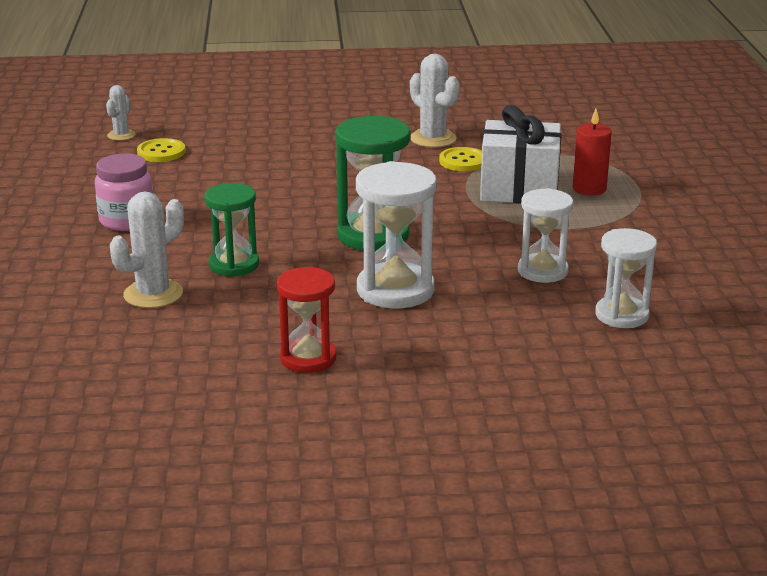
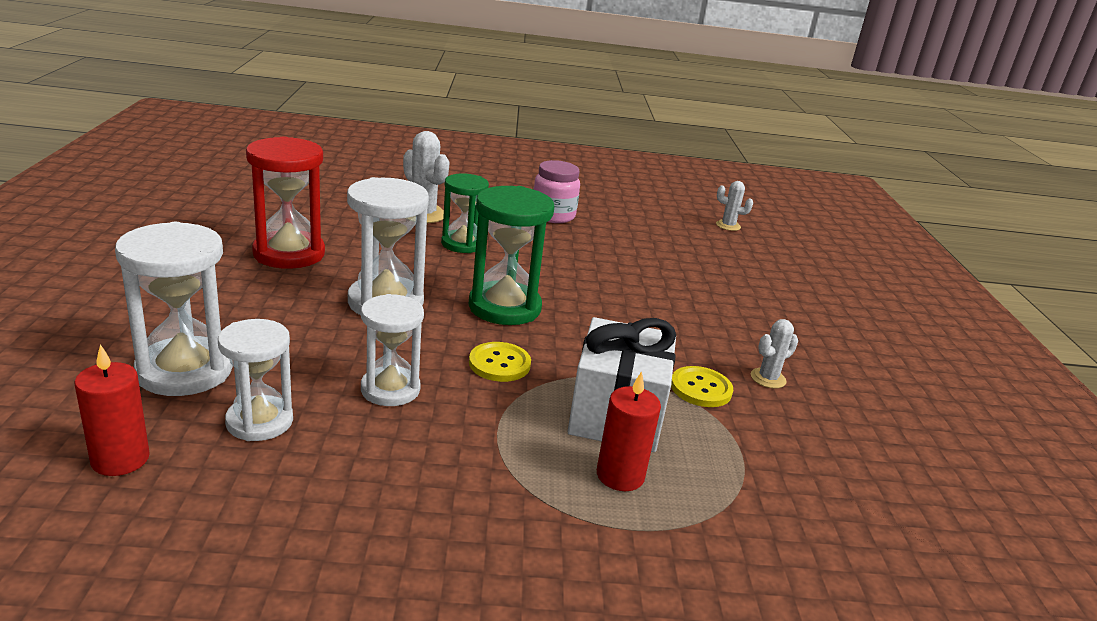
camera: 90 degrees right, 0 degrees up
yellow button [137,138,186,162] -> yellow button moved to [469,342,531,382]
red hourglass [277,267,337,373] -> red hourglass [246,137,325,269], size x1.51
white cactus [410,54,460,148] -> white cactus [751,319,798,388], size x0.60
none -> red candle [74,344,150,476]
none -> white hourglass [115,222,233,396]

